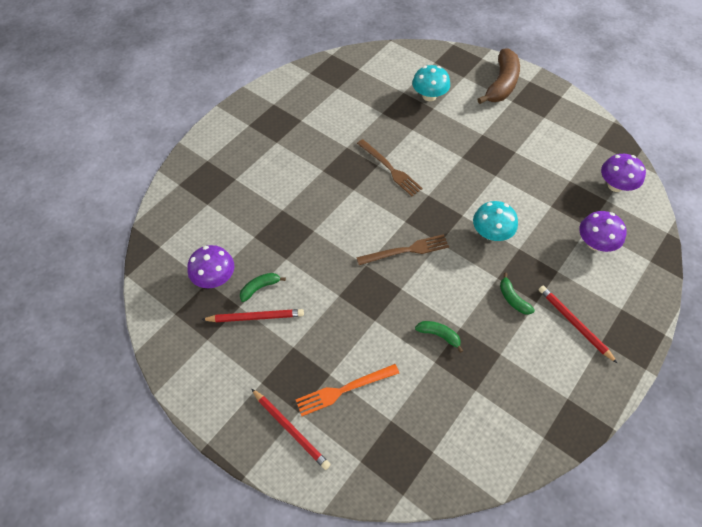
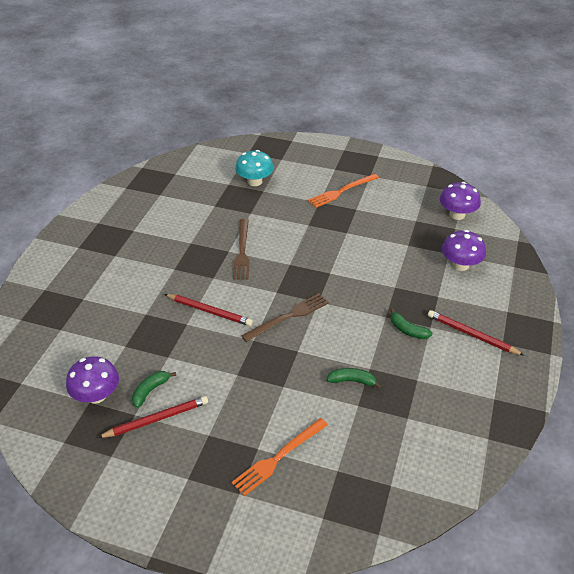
camera: 20 degrees left, 15 degrees down
red pencil [252,389,331,470] -> red pencil moved to [164,294,253,326]
brown fork [357,139,423,196] -> brown fork turned 60 degrees clockwise [233,219,250,280]
turquoise mushroom [473,201,518,241] -> none
brown banana [477,48,520,104] -> none
none -> orange fork [308,174,379,208]

